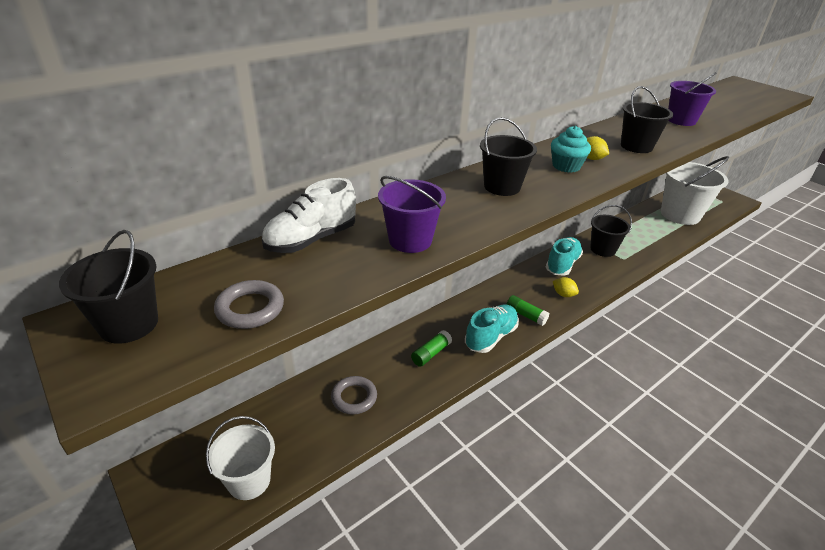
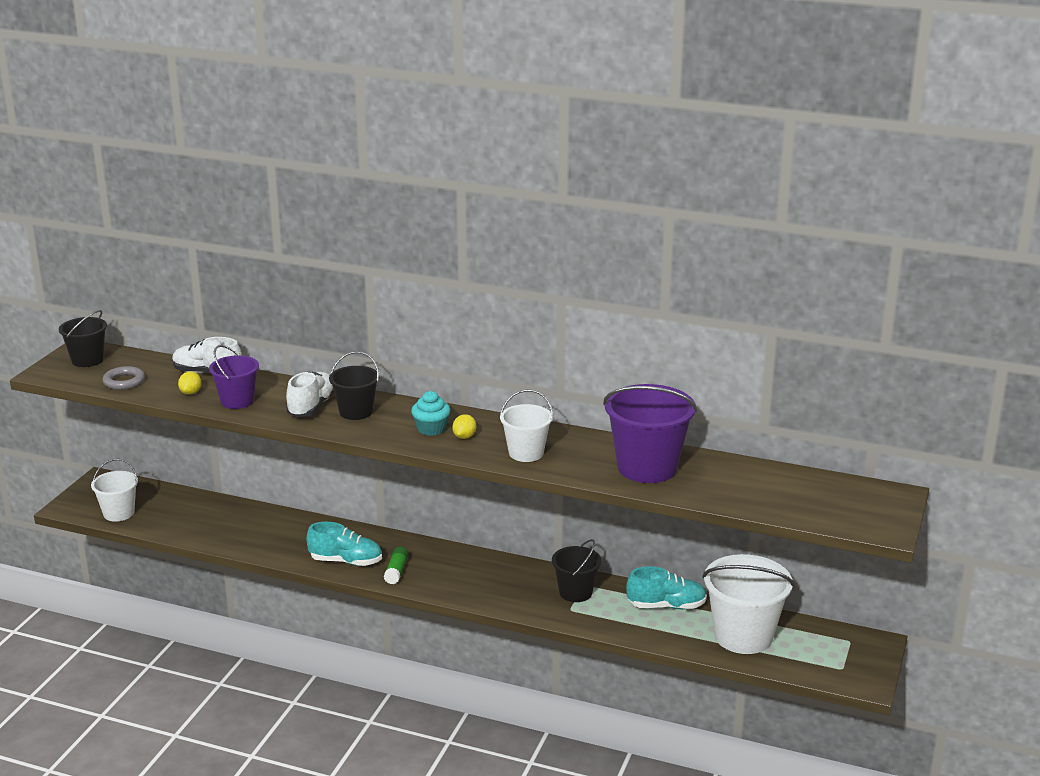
camera: 60 degrees right, 10 degrees down
grey ring [331,376,377,415] -> none
green glue stick [411,330,452,367] -> none
turquoise shoe [546,237,583,276] -> turquoise shoe moved to [626,566,707,609]
yellow lemon [553,277,579,297] -> yellow lemon moved to [178,371,201,395]
black bucket [621,86,673,153] -> white bucket [500,390,553,462]
purple bucket [668,72,716,126] -> purple bucket [603,384,697,483], size x1.68
none -> white shoe [286,371,334,417]

